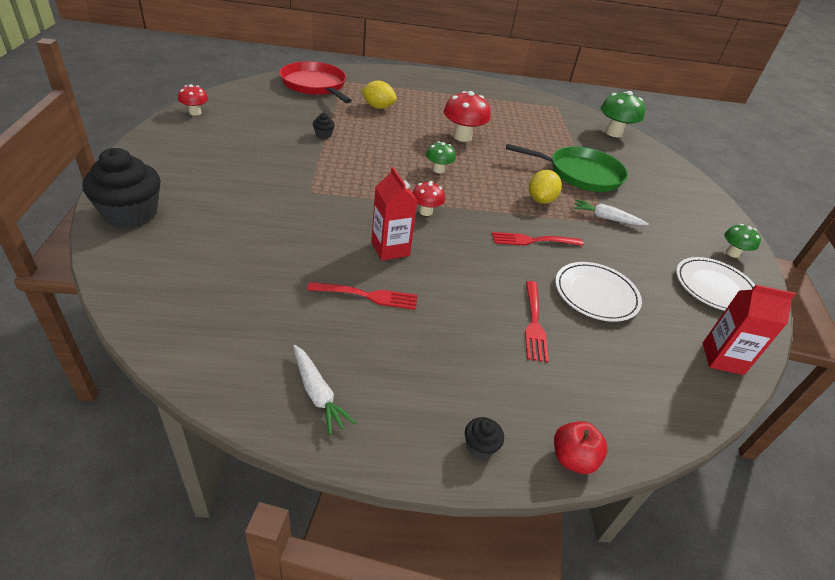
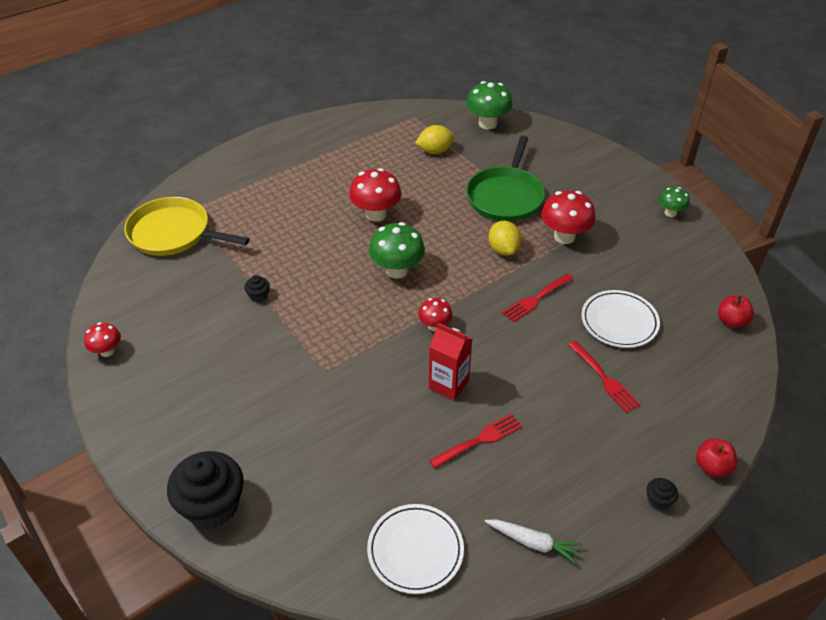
camera: 30 degrees left, 5 degrees up
red pan [279,61,352,103] -> yellow pan [124,197,250,256]
yellow lemon [361,81,397,109] -> yellow lemon moved to [415,125,455,154]
green mushroom [426,141,456,173] -> green mushroom [369,222,425,278], size x1.72
green pan [506,144,628,192] -> green pan turned 135 degrees clockwise [466,136,545,222]
white carrot [574,199,649,226] -> red mushroom [541,190,595,244]
white plate [676,257,755,311] -> white plate moved to [367,504,464,594]
red carton [703,285,796,375] -> red apple [718,295,754,328]

